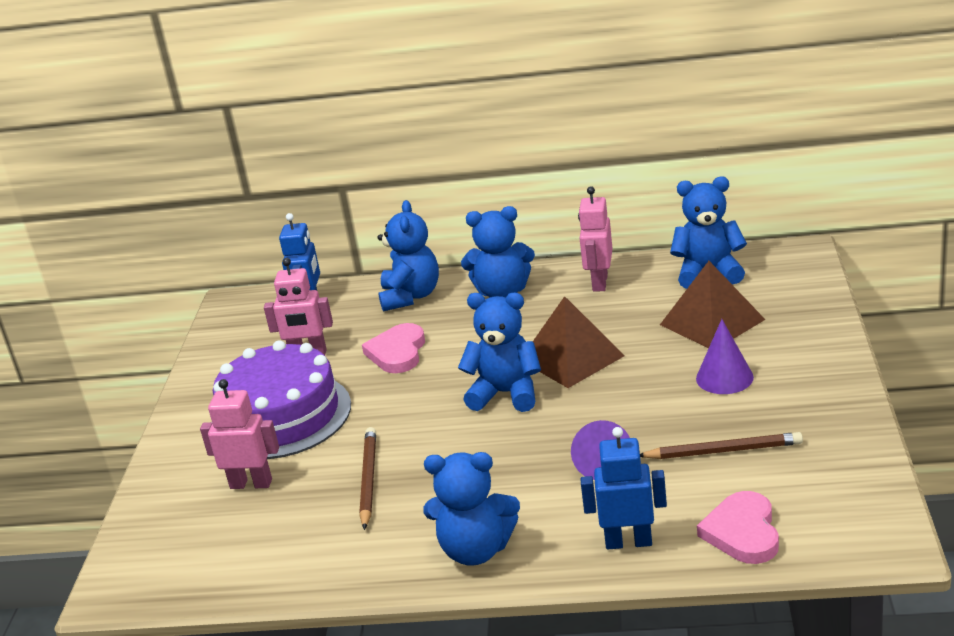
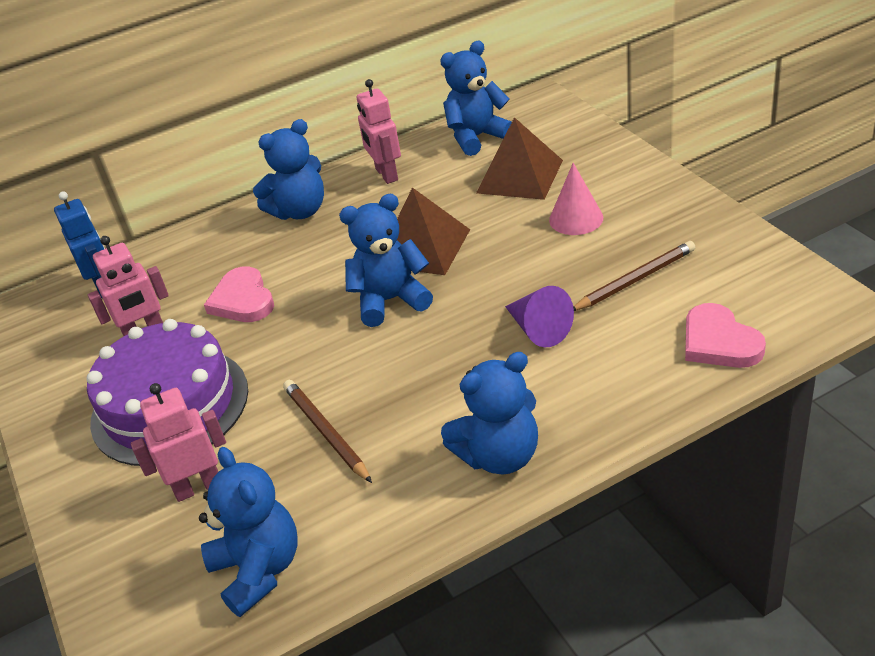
camera: 30 degrees left, 10 degrees up
blue teddy bear [378,200,439,311] -> blue teddy bear moved to [199,447,298,617]
blue robot [581,427,667,549] -> none
purple cone [696,319,754,394] -> pink cone [549,163,603,235]

